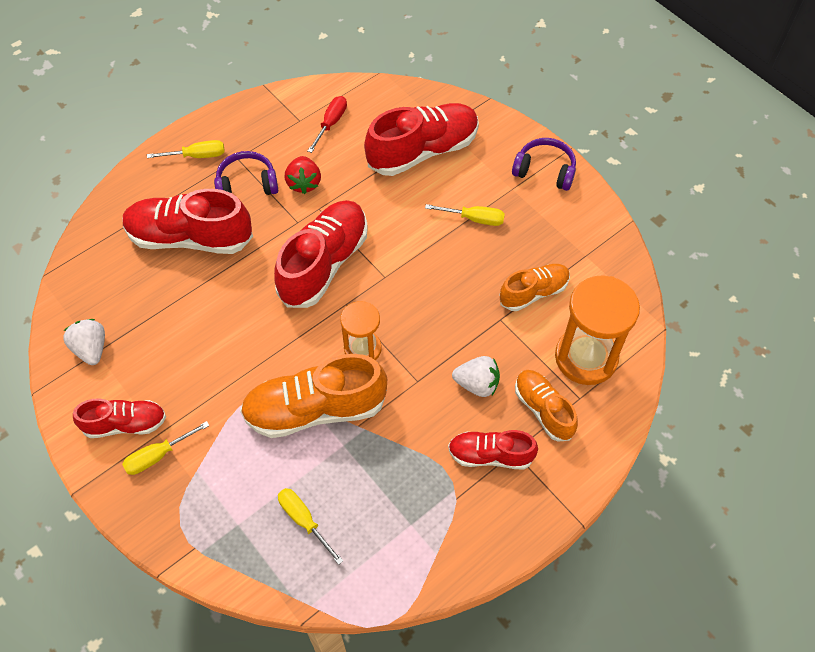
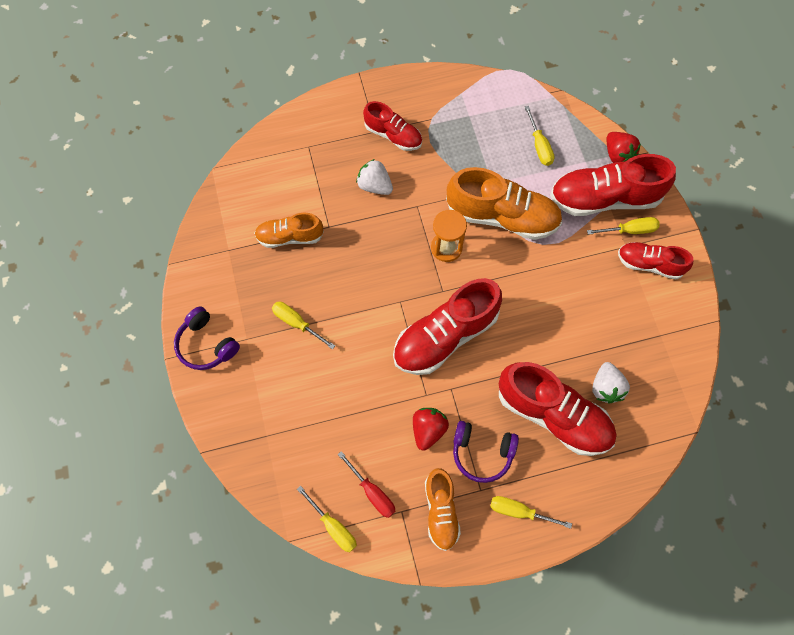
camera: 155 degrees left, 10 degrees up
white strawberry [63,319,105,365] -> white strawberry moved to [592,362,630,404]
red screwdriver [308,96,347,153] -> red screwdriver turned 90 degrees counterclockwise [337,451,395,518]
red shoe [364,103,479,176] -> red shoe moved to [550,154,676,216]
orange shoe [515,370,578,442] -> orange shoe moved to [425,468,461,551]
orange hourglass [555,275,640,385] -> none
none -> yellow screwdriver [297,486,357,552]
none -> red strawberry [607,132,641,163]

